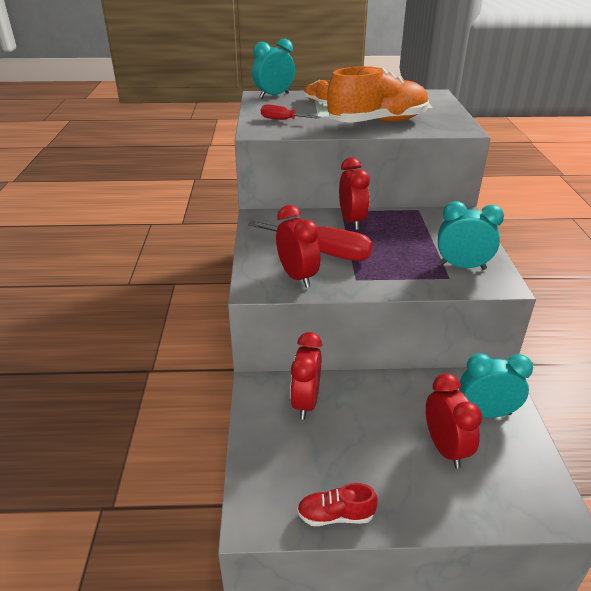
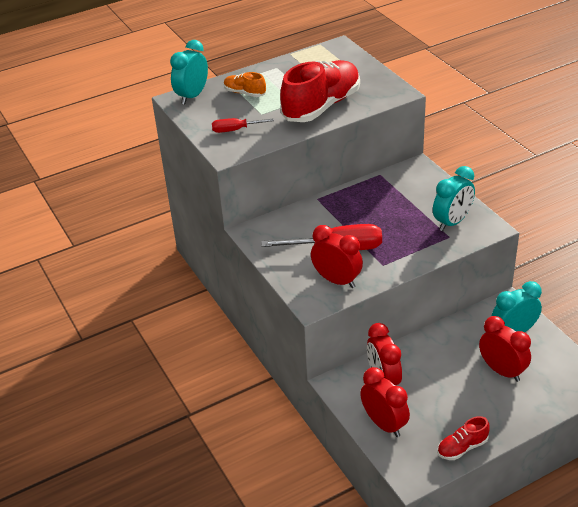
camera: 25 degrees left, 5 degrees up
orange shoe [327,66,429,123] -> red shoe [280,60,360,122]
red clock [339,158,370,230] -> red clock moved to [360,367,410,437]
turquoise clock [438,201,504,270] -> turquoise clock turned 150 degrees clockwise [433,166,475,231]

